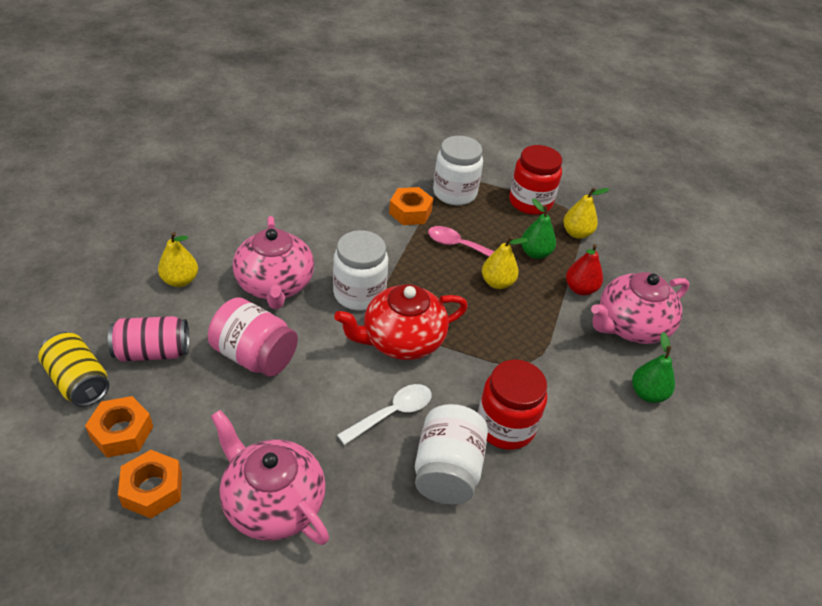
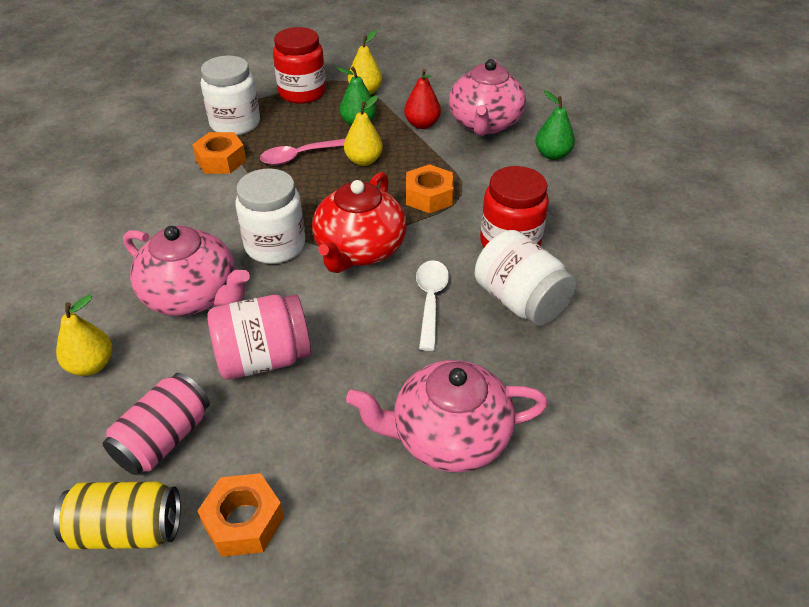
camera: 45 degrees left, 0 degrees up
orange nut [118,450,182,519] -> orange nut moved to [406,164,454,213]

